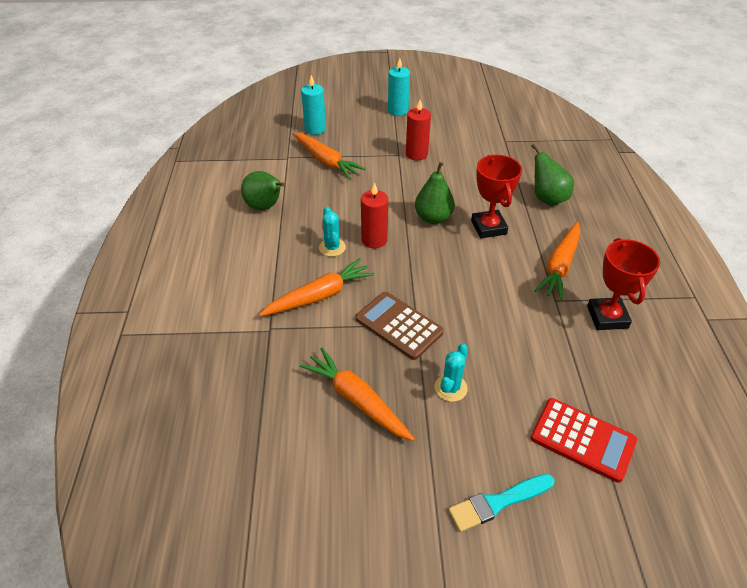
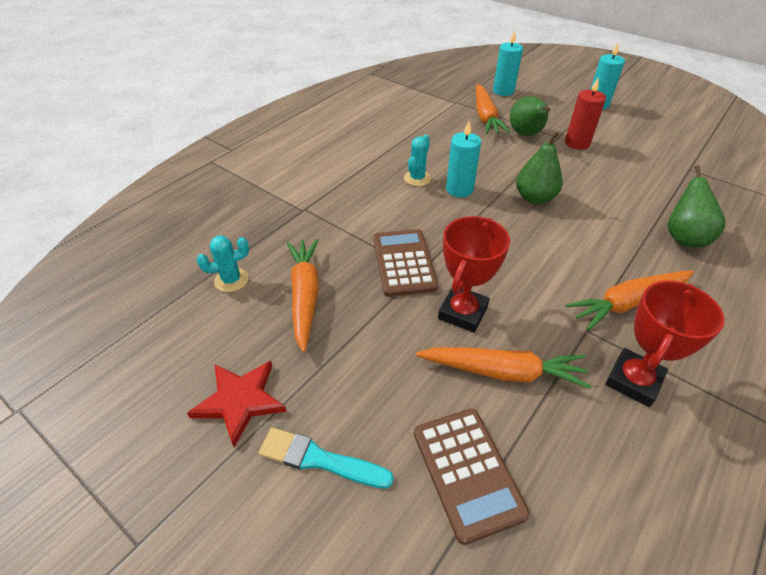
camera: 40 degrees right, 0 degrees up
green pear [241,171,285,210] -> green pear moved to [510,96,551,136]
orange carrot [259,258,375,316] -> orange carrot moved to [416,347,591,389]
red candle [361,182,388,248] -> turquoise candle [446,121,481,197]
turquoise cactus [435,343,468,402] -> turquoise cactus moved to [197,236,249,292]
red trophy [471,155,522,239] -> red trophy moved to [438,216,510,333]
red calculator [531,398,637,483] -> brown calculator [414,409,530,545]
none -> red star [187,361,287,447]

